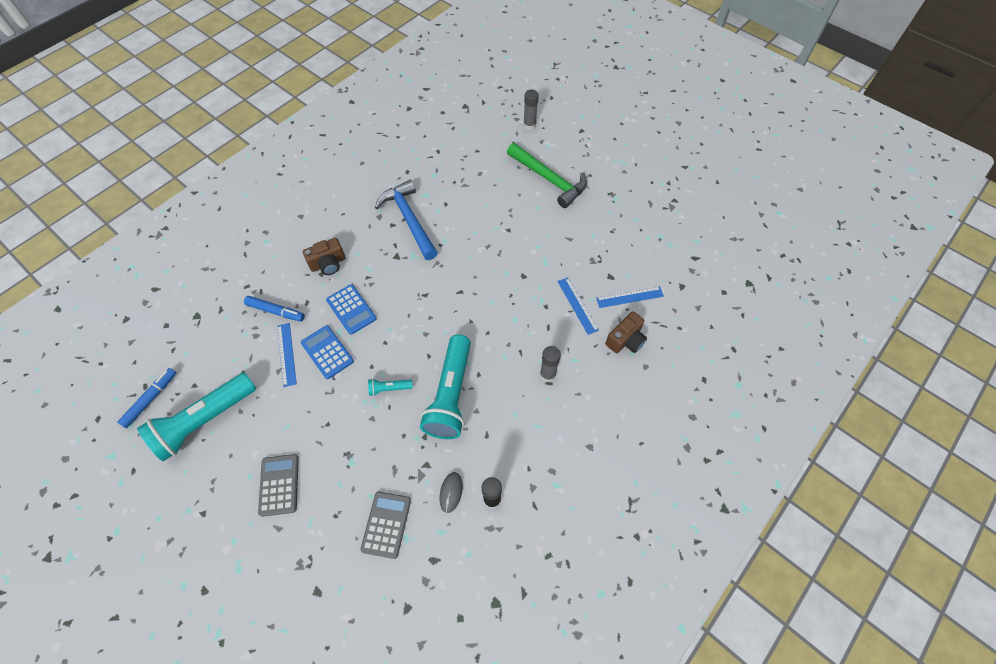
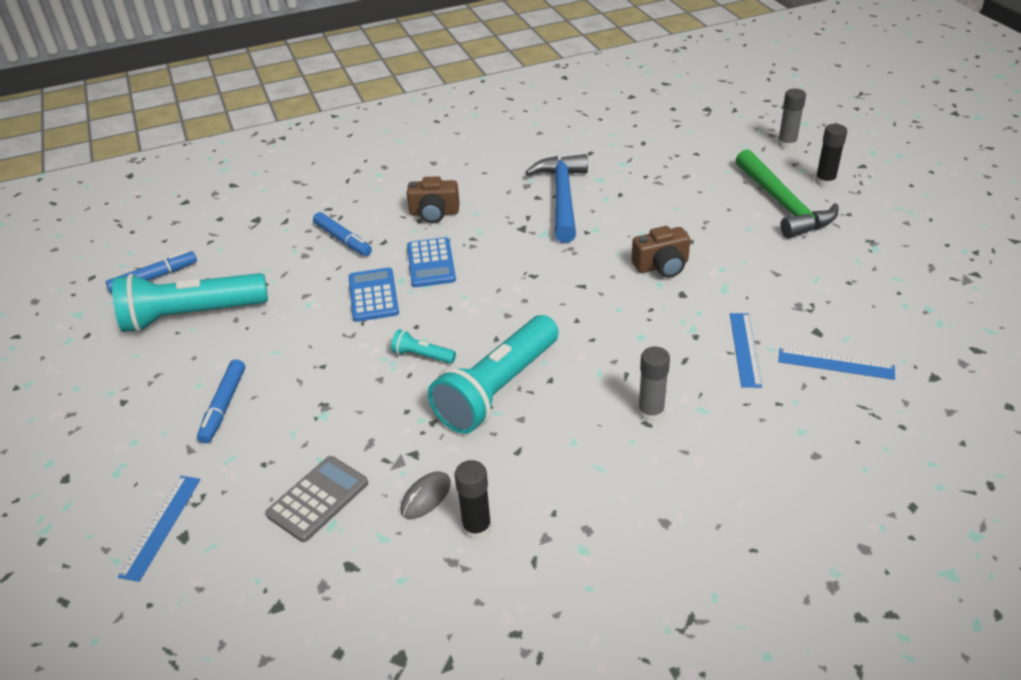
camera: 30 degrees right, 20 degrees down
grey calculator [258,454,299,517] -> blue marker [197,359,245,443]
blue ruler [277,323,297,387] -> blue ruler moved to [118,476,201,582]
brown camera [605,311,647,353] -> brown camera moved to [632,226,690,278]
none -> black glue stick [815,124,847,188]

